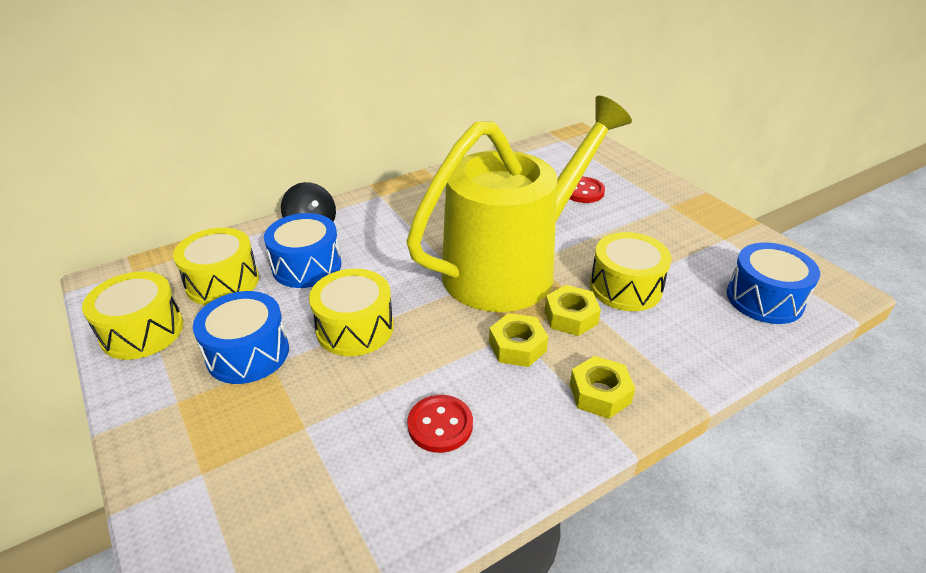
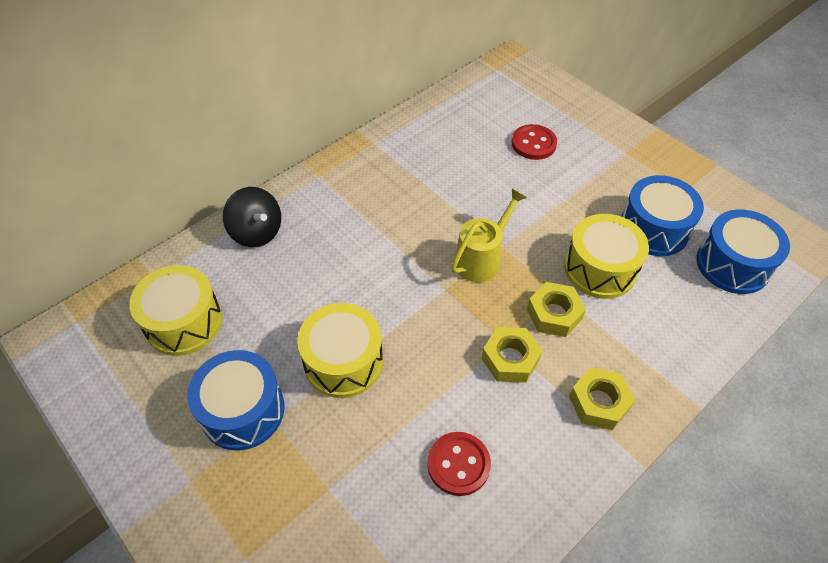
camera: 10 degrees left, 15 degrees up
yellow drum [82,271,183,360] -> none
blue drum [264,213,341,288] -> blue drum moved to [621,175,704,256]
yellow watering can [407,96,632,312] -> yellow watering can [451,189,527,282], size x0.40

